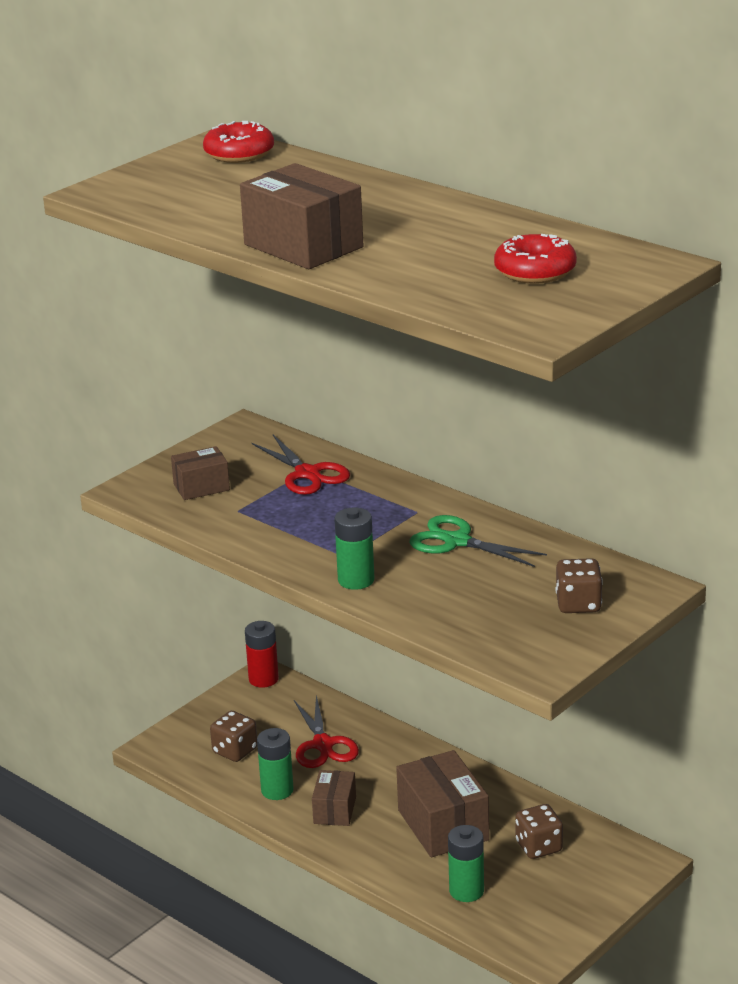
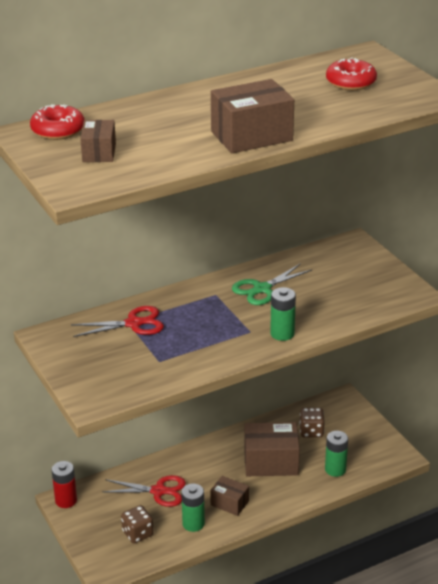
camera: 70 degrees left, 5 degrees up
brown box [171,446,230,500] -> brown box moved to [80,120,116,162]
brown dice [555,558,603,613] -> none

